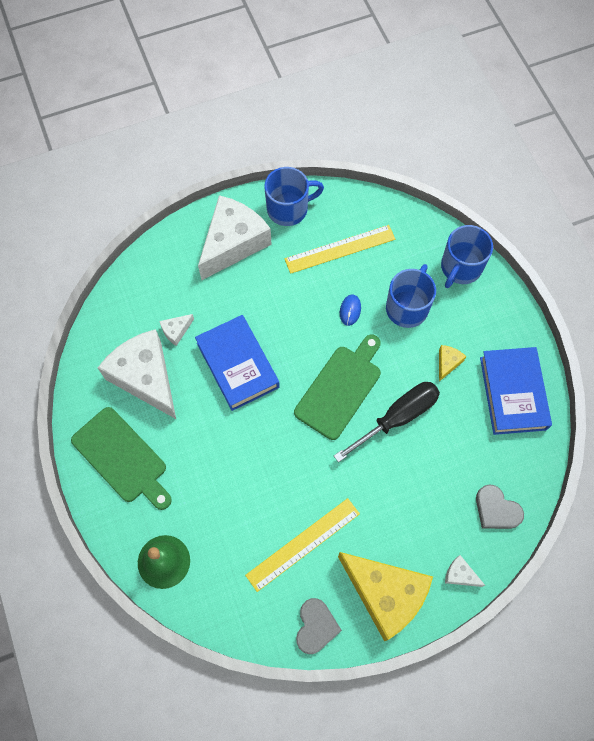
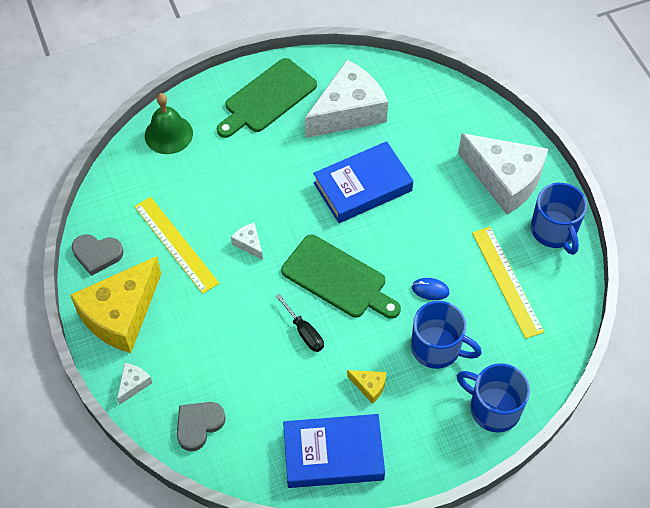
camera: 90 degrees right, 10 degrees down
white cheese [159,314,194,346] -> white cheese moved to [231,222,263,260]
black screwdriver [334,382,440,462] -> black screwdriver [276,294,324,352], size x0.55

